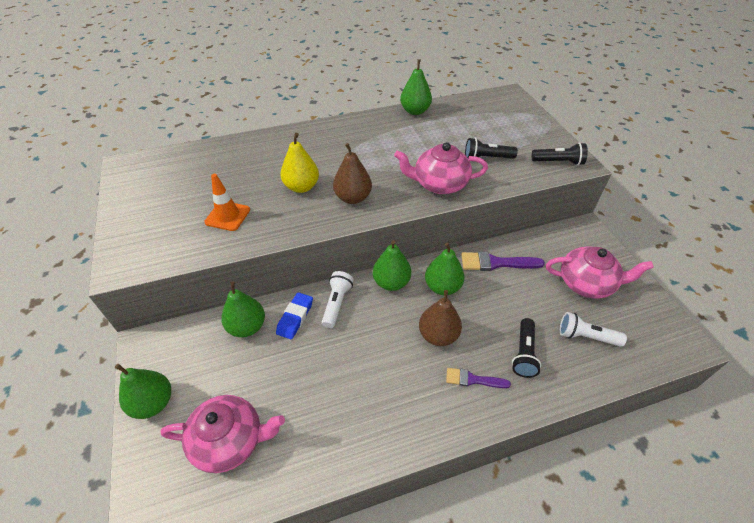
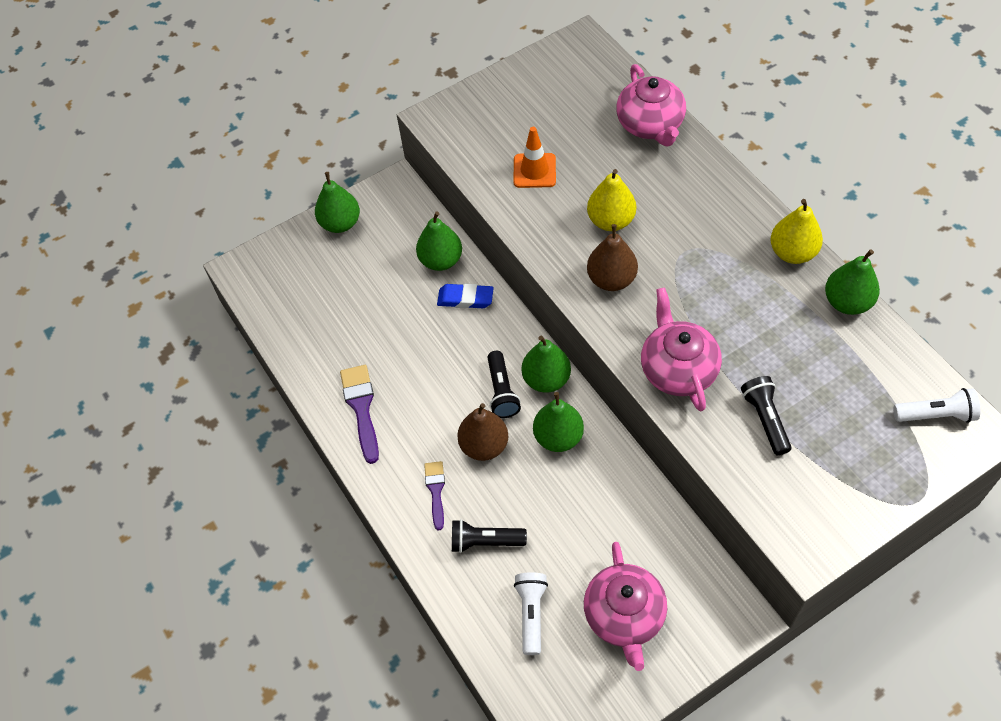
camera: 80 degrees right, 10 degrees up
pink teapot [161,395,285,473] -> pink teapot moved to [616,64,686,147]
white flashlight [322,271,354,328] -> white flashlight moved to [894,388,980,423]
purple brush [461,251,545,271] -> purple brush moved to [340,365,379,464]
black flashlight [532,143,588,166] -> black flashlight moved to [487,351,521,418]
none -> yellow pear [770,199,823,264]

